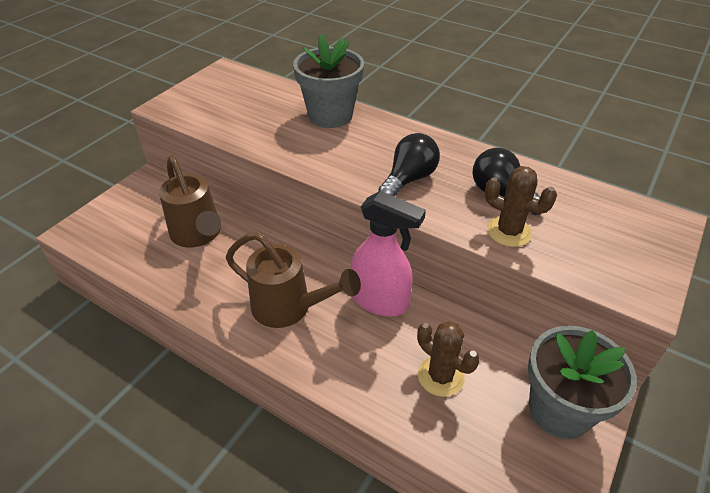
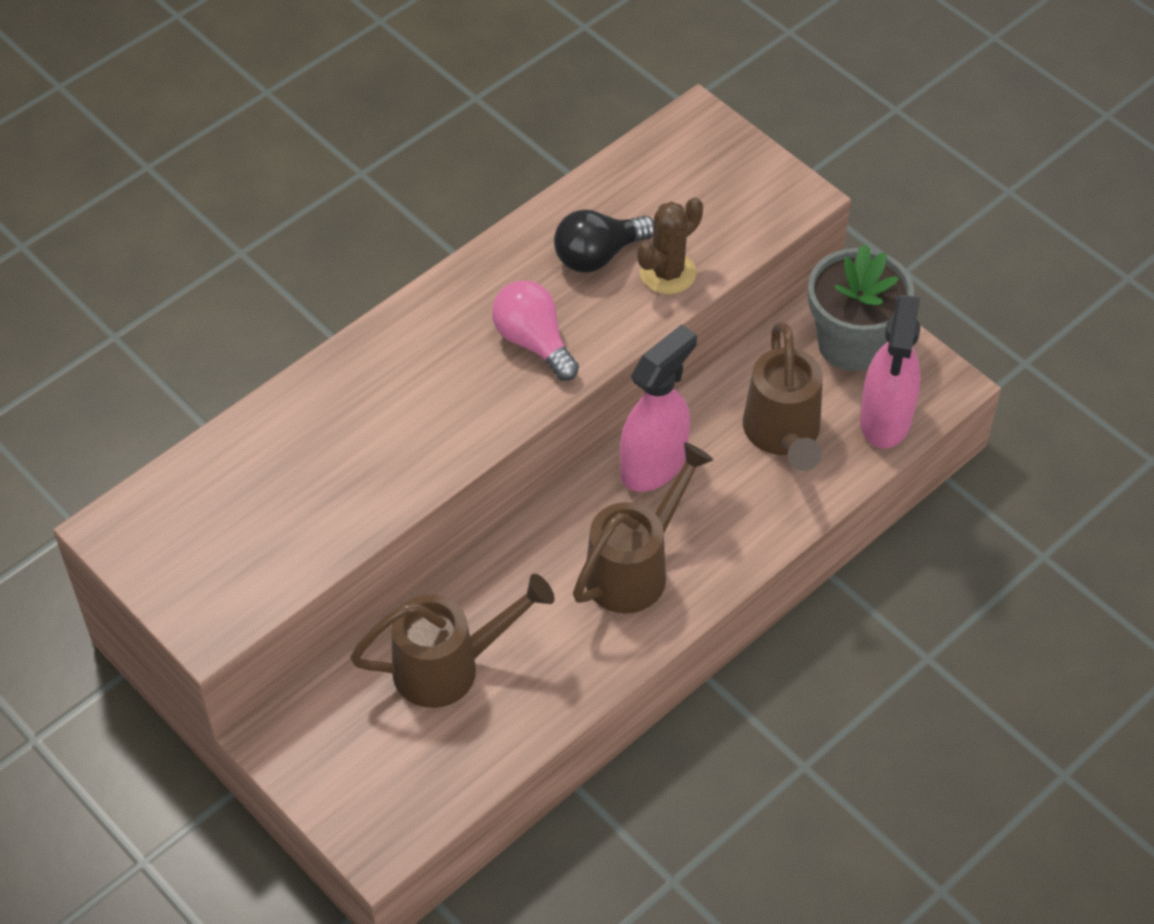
camera: 75 degrees left, 10 degrees up
grey flower pot [293,34,364,128] -> none
black light bulb [378,133,440,196] -> pink light bulb [492,281,579,381]
brown cactus [417,321,480,397] -> brown watering can [743,322,823,471]
none -> pink spray bottle [860,294,921,449]

